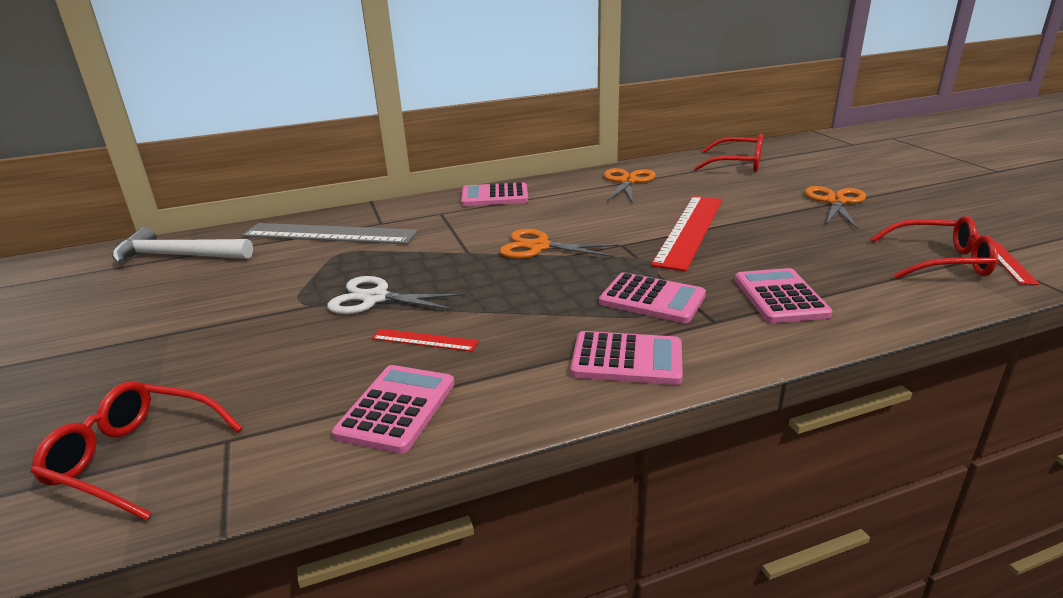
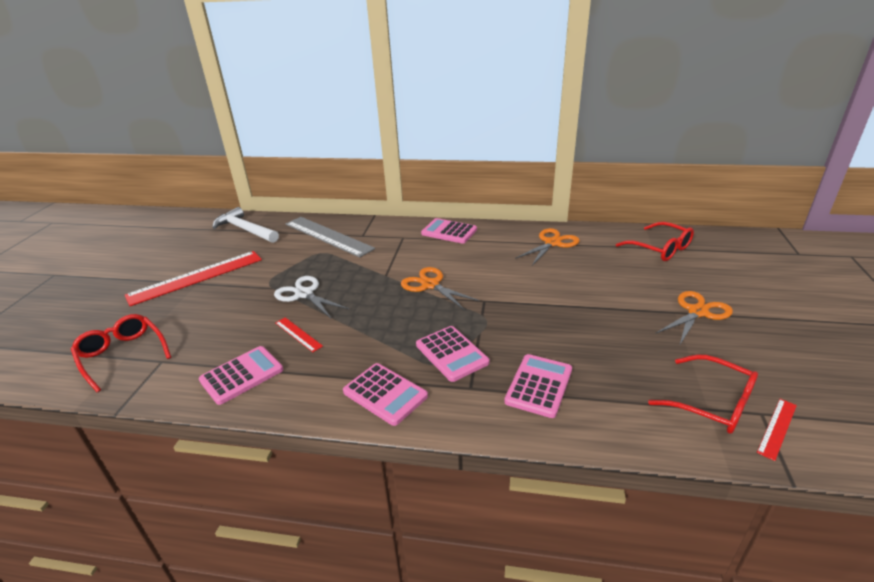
camera: 30 degrees right, 5 degrees up
red ruler [651,196,722,271] -> red ruler moved to [125,251,262,306]

